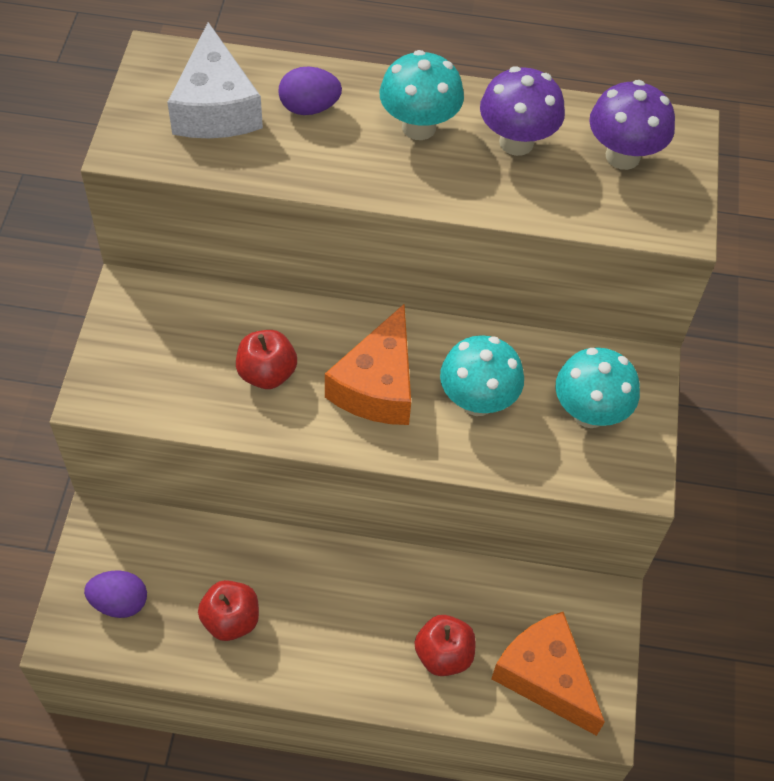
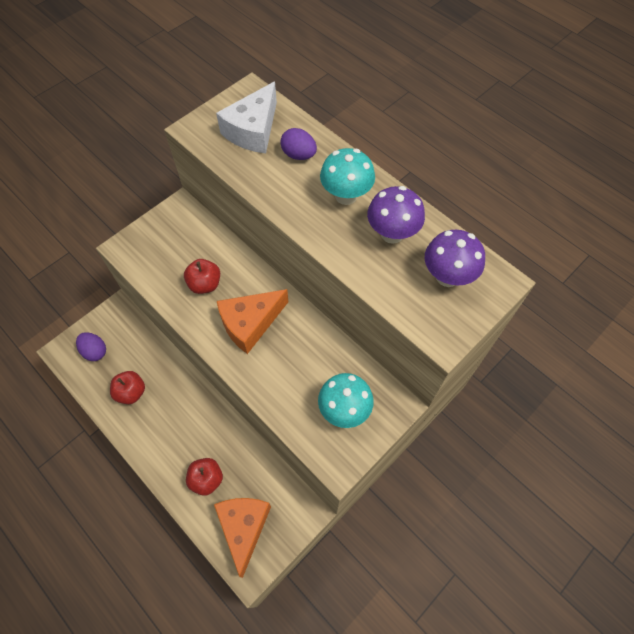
camera: 40 degrees right, 5 degrees up
turquoise mushroom [440,335,524,416] -> none

